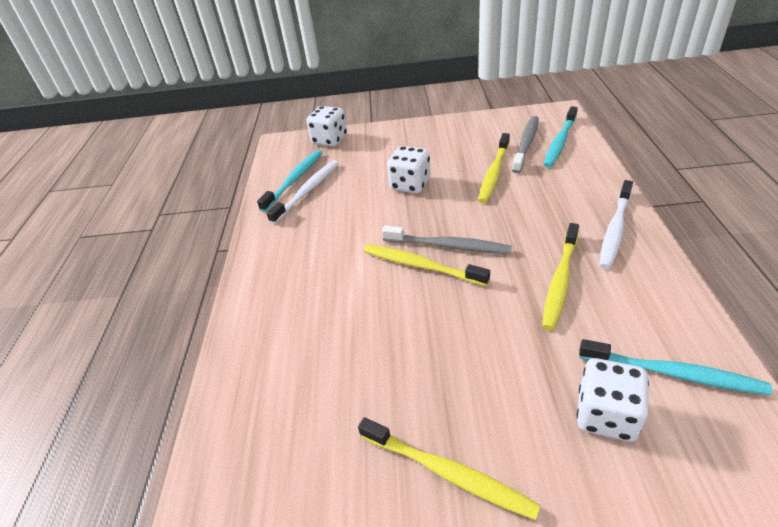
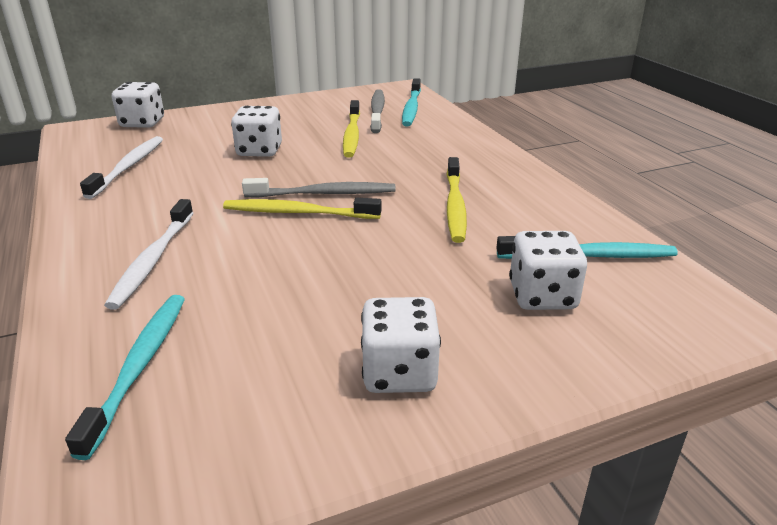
camera: 25 degrees left, 10 degrees down
turquoise toothbrush [257,150,322,212] -> turquoise toothbrush moved to [65,295,185,460]
yellow toothbrush [358,417,541,520] -> white dice [361,297,441,393]
white toothbrush [599,180,633,269] -> white toothbrush moved to [104,199,193,310]

